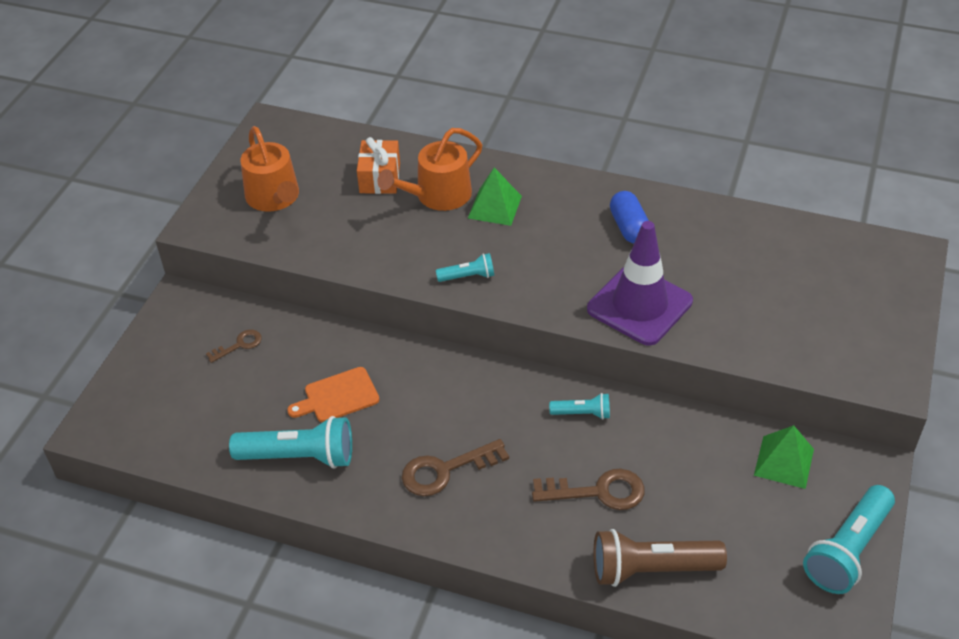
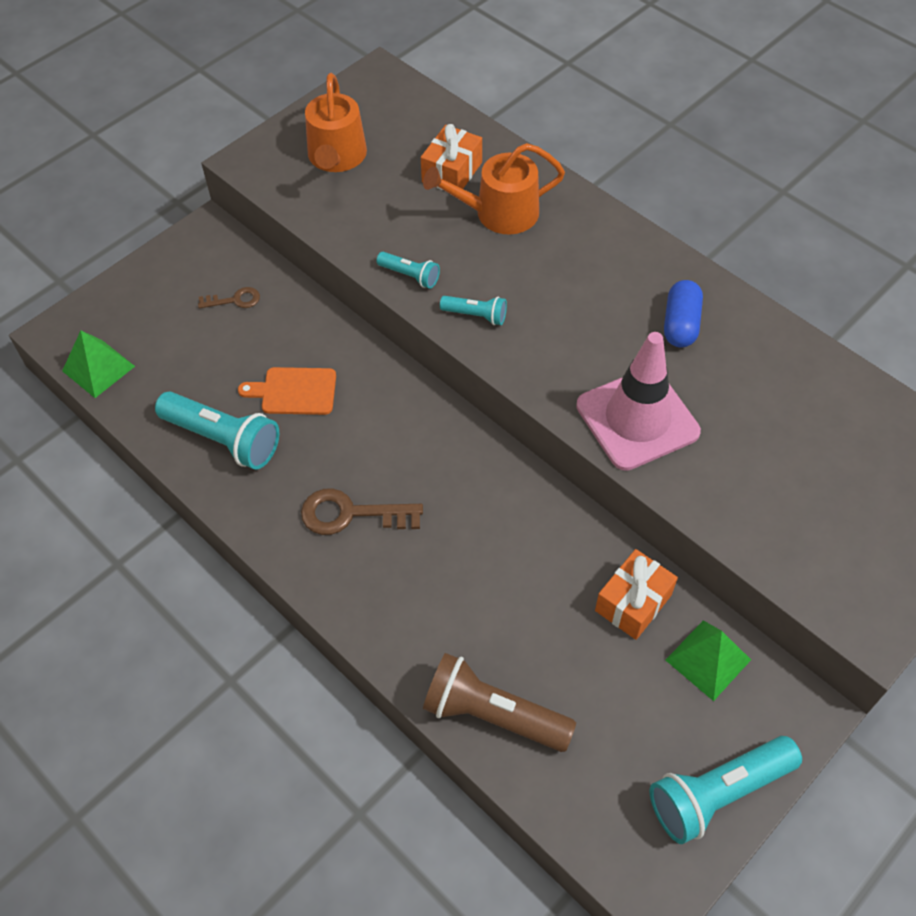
camera: 25 degrees right, 10 degrees up
green pyramid [468,167,522,226] -> green pyramid moved to [62,331,135,398]
brown key [532,468,645,510] -> none
turquoise flashlight [549,393,610,419] -> turquoise flashlight moved to [376,252,440,289]
purple traffic cone [587,221,693,346] -> pink traffic cone [576,332,701,471]
none -> orange gift [595,549,678,640]

